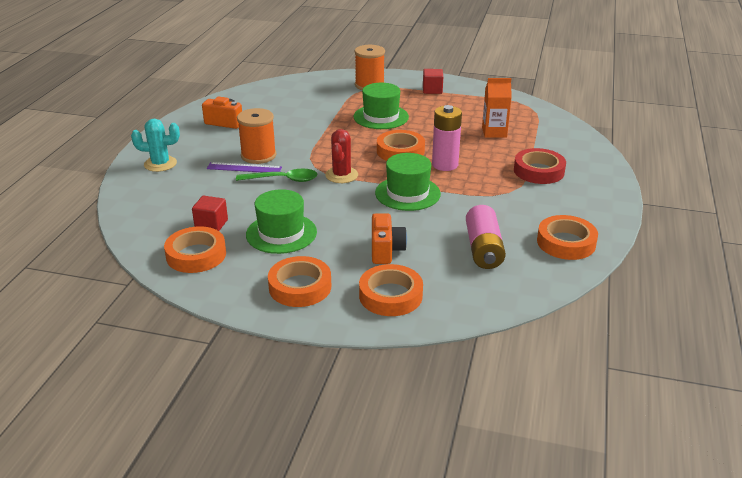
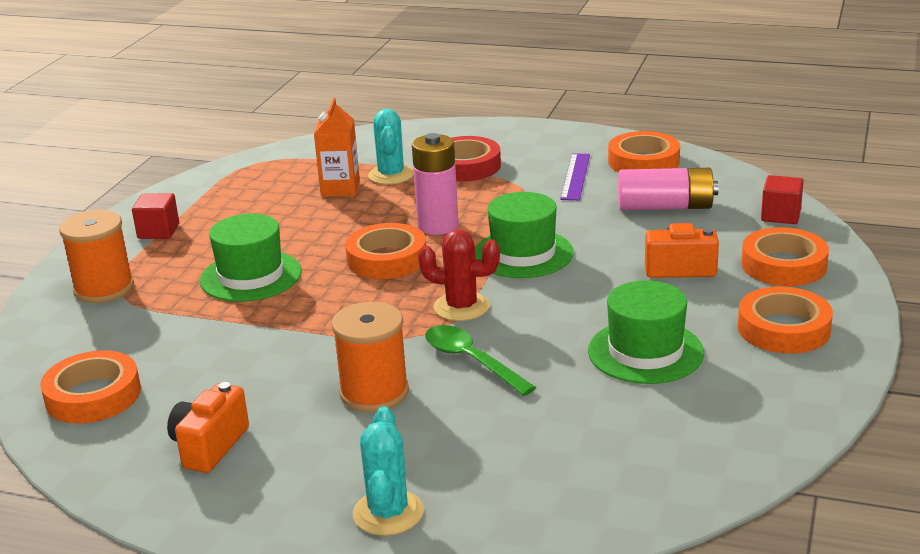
camera: 85 degrees left, 5 degrees down
orange tape [164,226,226,273] -> orange tape moved to [40,350,141,423]
red cube [192,196,228,231] -> red cube moved to [761,175,804,224]
purple ruler [207,162,282,172] -> purple ruler moved to [560,153,590,200]
green spoon [236,169,318,182] -> green spoon turned 45 degrees counterclockwise [425,325,536,396]
none -> turquoise cactus [368,109,414,185]

